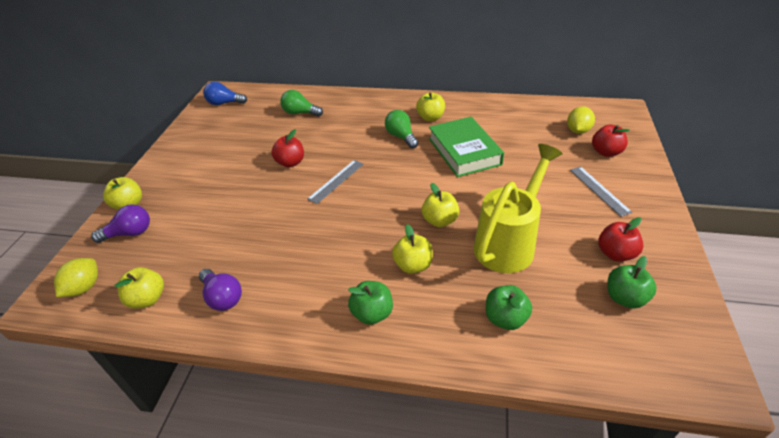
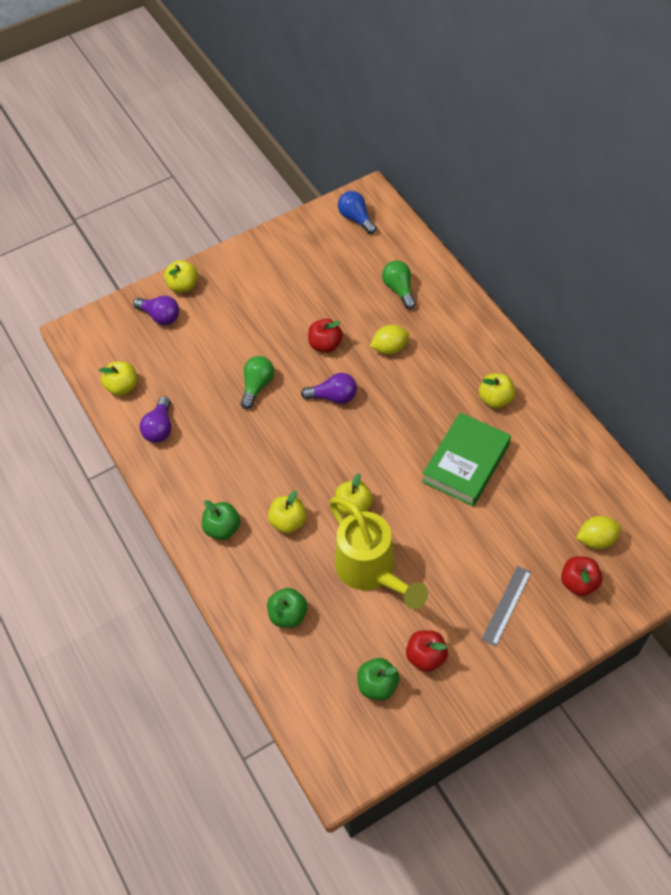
camera: 50 degrees right, 15 degrees up
yellow lemon [54,258,98,297] -> yellow lemon moved to [370,325,409,355]
grey ruler [307,160,363,204] -> purple light bulb [301,373,357,404]
green light bulb [385,110,418,149] -> green light bulb moved to [241,356,274,409]
yellow watering can [474,144,563,273] -> yellow watering can turned 60 degrees clockwise [329,497,428,609]

